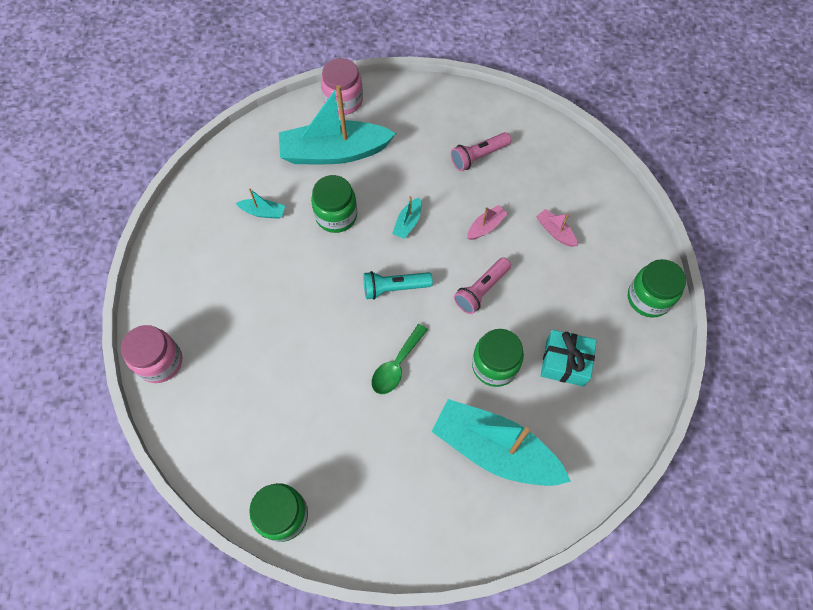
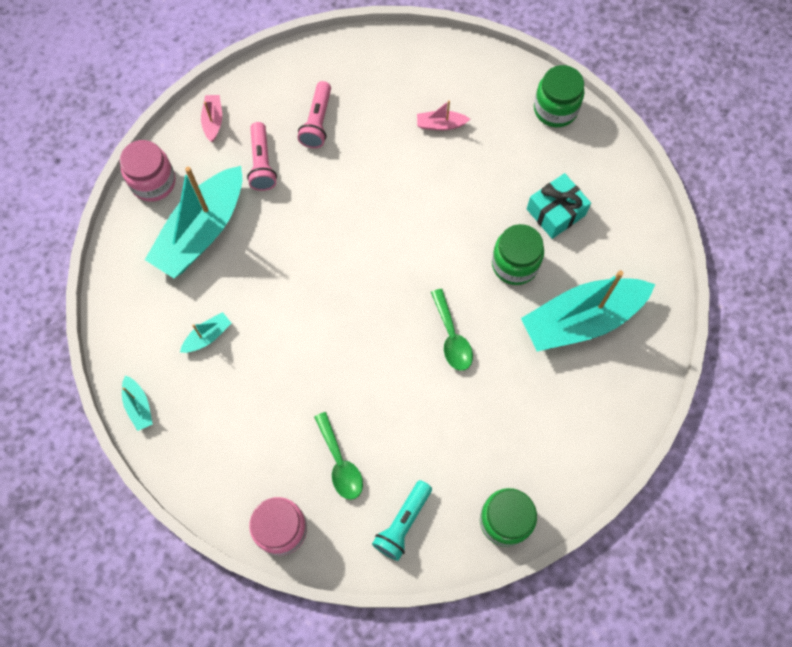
camera: 50 degrees left, 5 degrees up
green jar [311,175,357,233] -> none
turquoise flashlight [363,271,433,300] -> turquoise flashlight moved to [372,480,432,561]
turquoise boat [392,196,421,239] -> turquoise boat moved to [122,375,153,431]
pink flashlight [454,257,511,314] -> pink flashlight moved to [247,122,277,191]
pink boat [467,205,508,240] -> pink boat moved to [201,95,222,142]
none -> green spoon [314,412,363,500]

